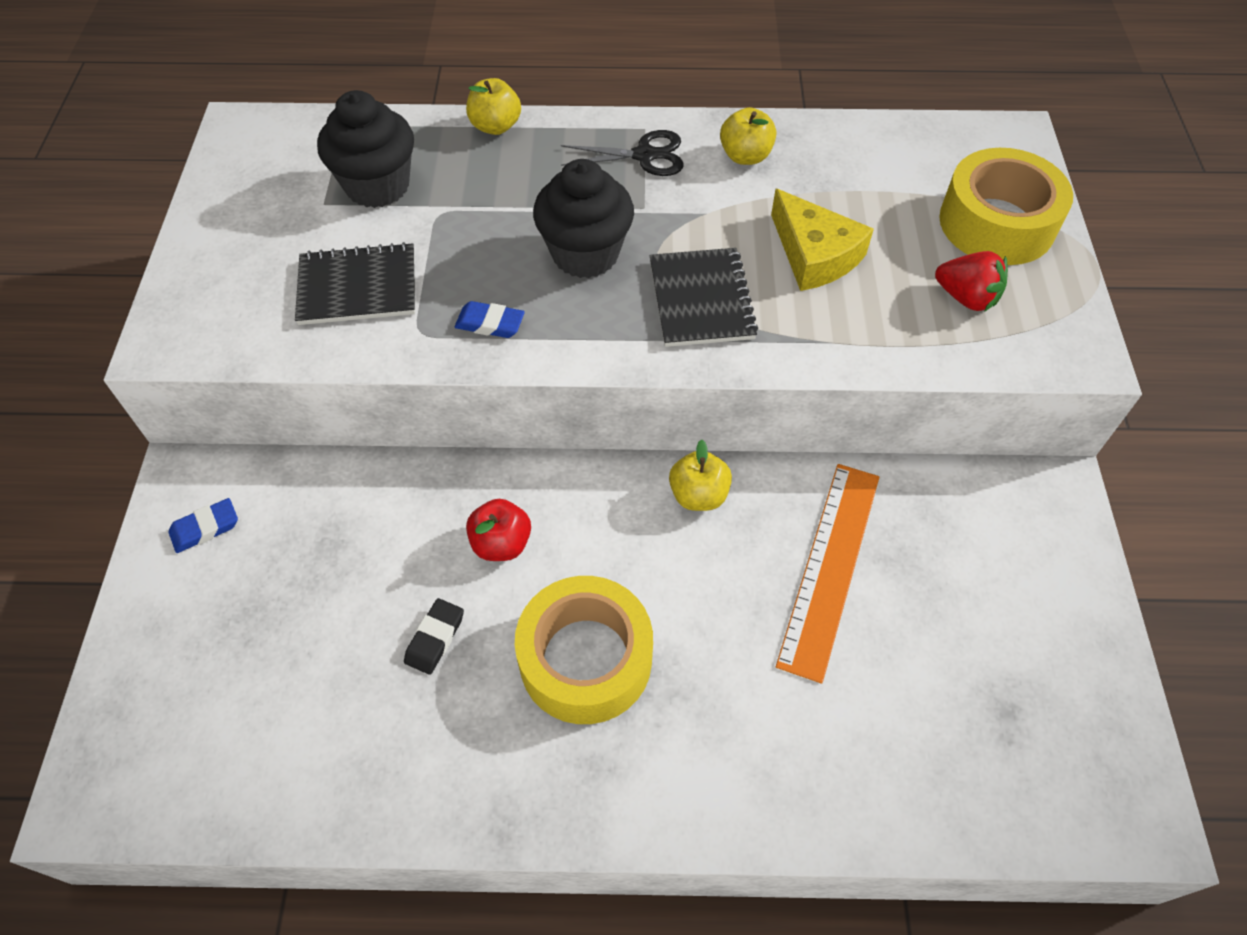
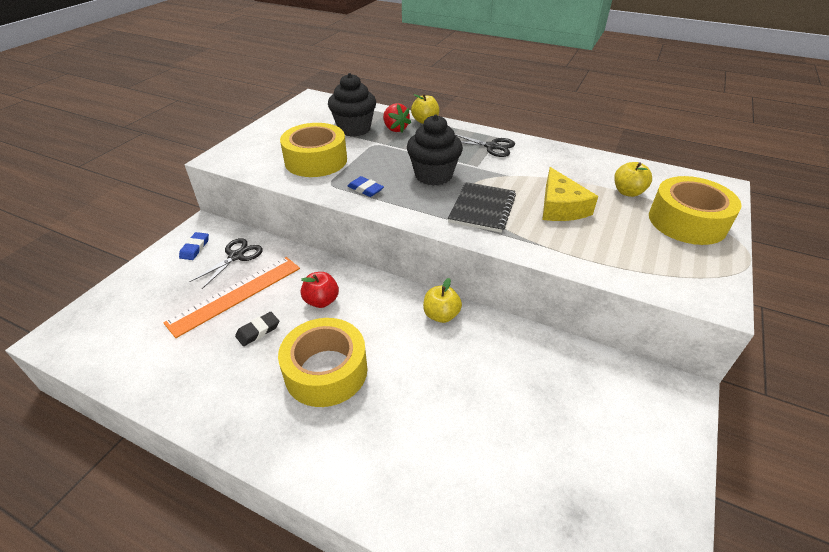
camera: 25 degrees right, 15 degrees down
blue eraser [169,498,238,553] -> blue eraser turned 75 degrees counterclockwise [179,232,209,260]
black notebook [295,242,415,325] -> yellow tape [280,123,347,177]
yellow apple [720,107,776,165] -> yellow apple moved to [614,162,652,197]
orange ruler [776,464,879,683] -> orange ruler moved to [163,257,300,338]
red strawberry [935,251,1008,312] -> red strawberry moved to [383,103,411,132]
none -> black scissors [189,238,263,289]

